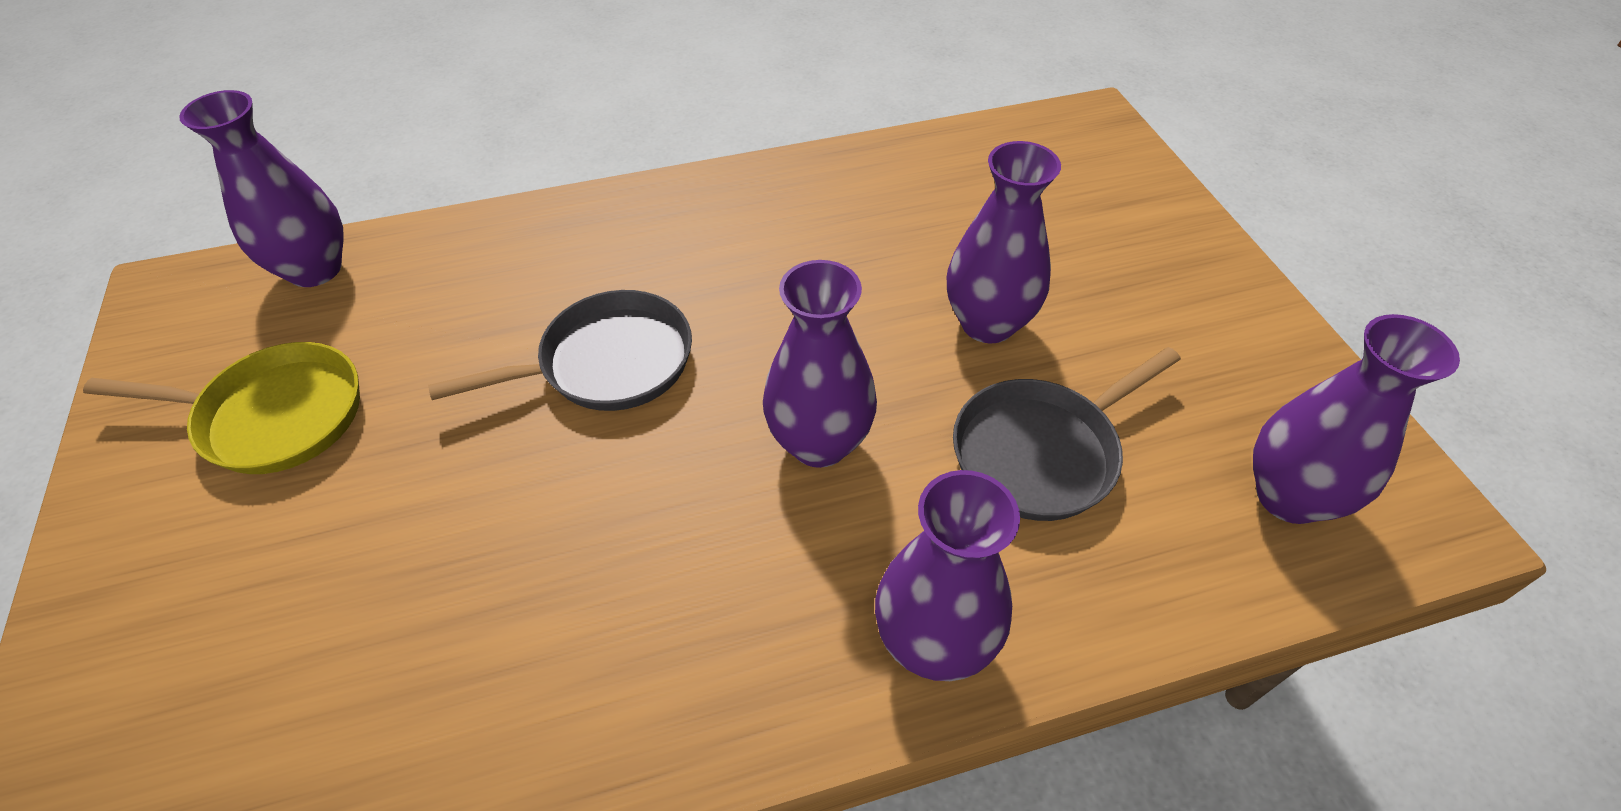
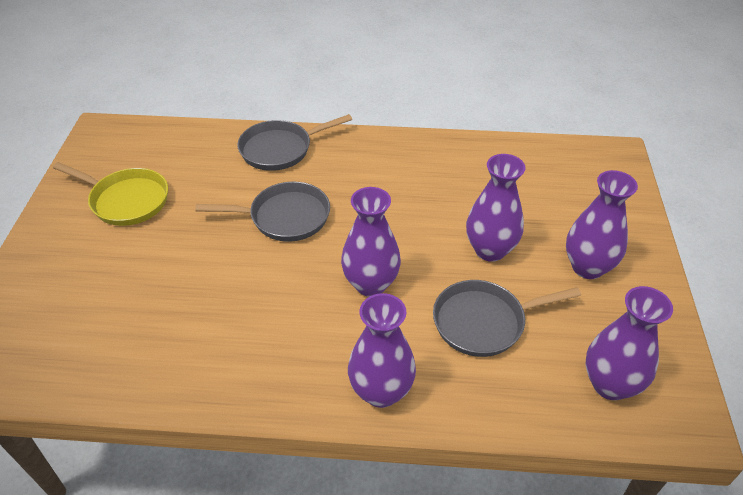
camera: 20 degrees right, 5 degrees down
purple vase [179,90,344,287] -> purple vase moved to [566,170,638,279]
none -> grey pan [237,114,352,171]

